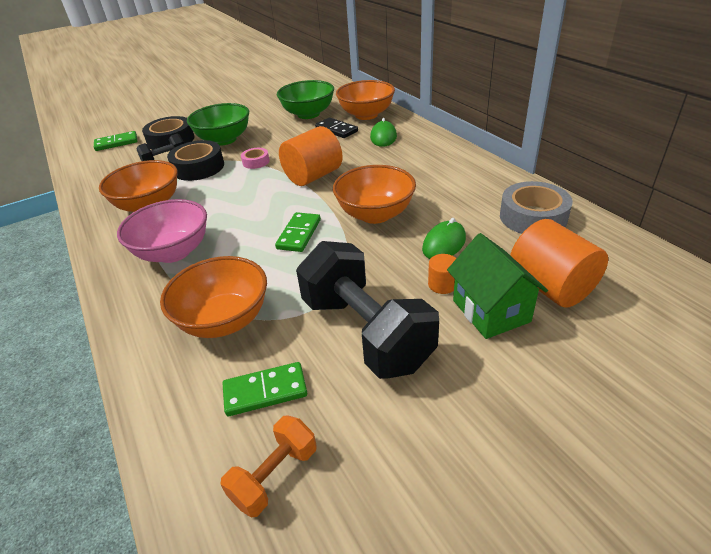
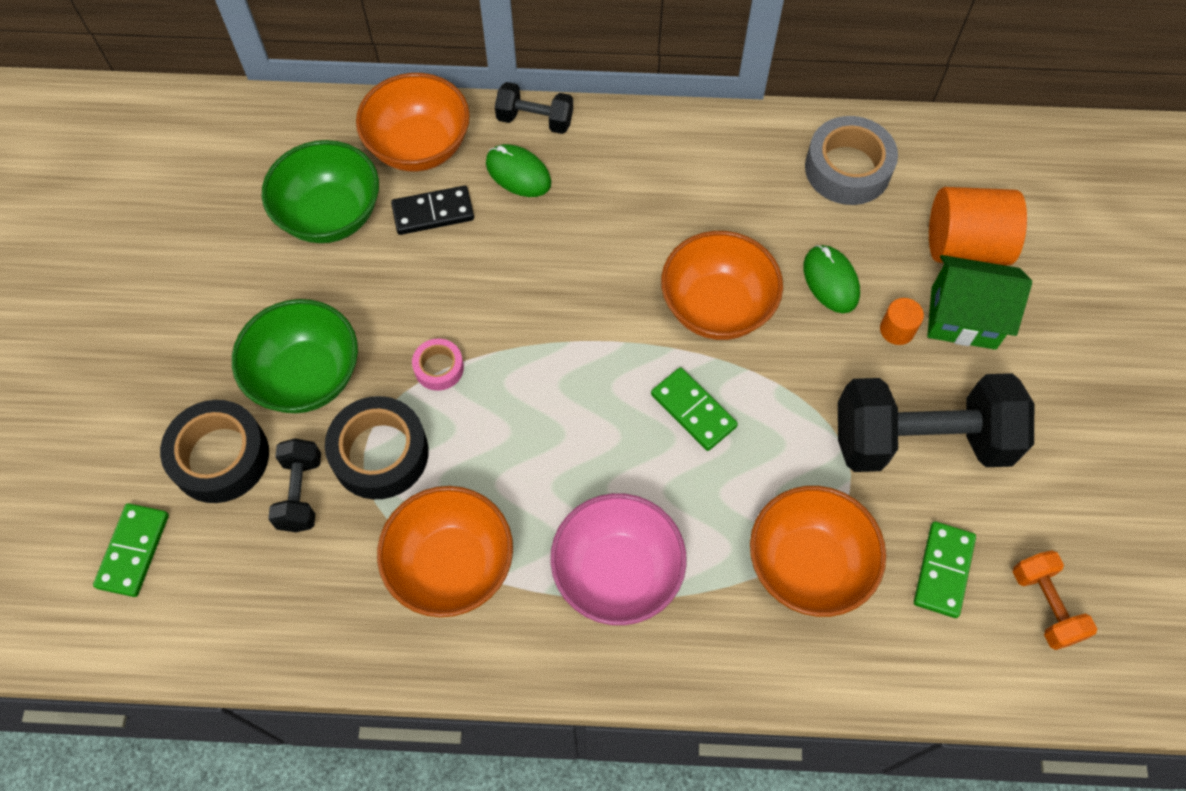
camera: 60 degrees left, 25 degrees up
orange cylinder [279,126,343,186] -> none
none -> black dumbbell [495,82,573,134]

